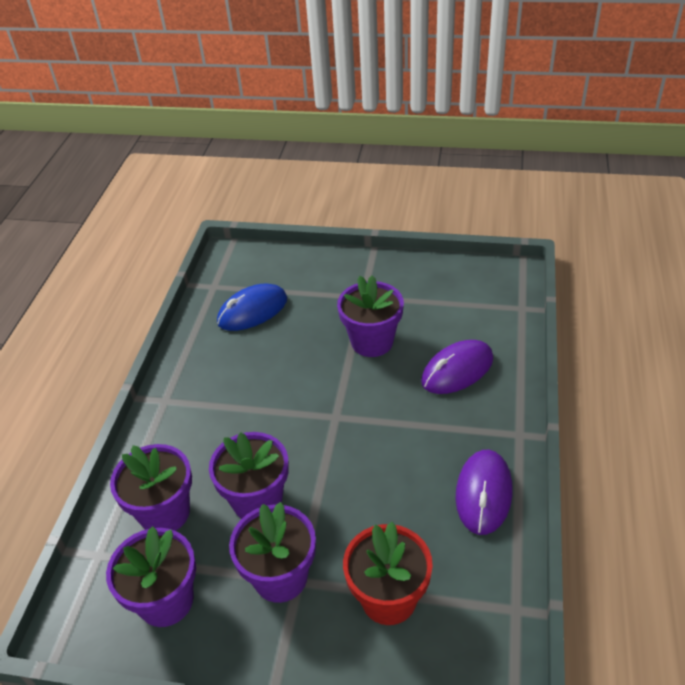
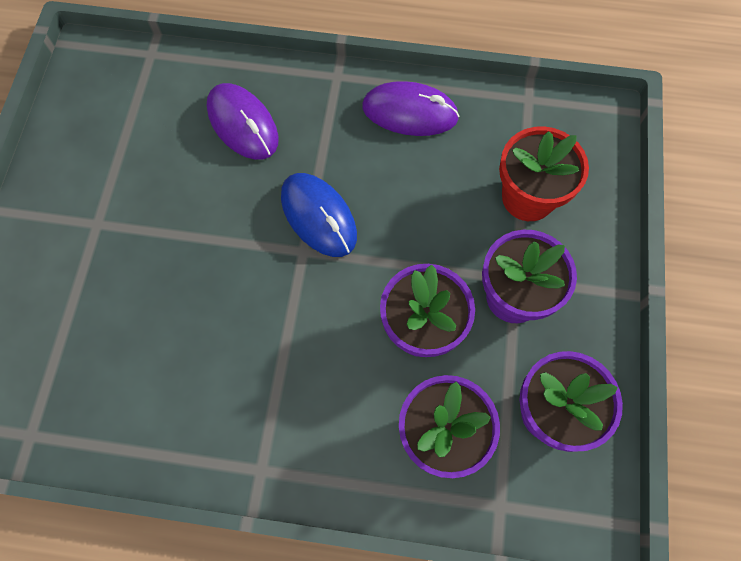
camera: 95 degrees left, 25 degrees up
blue mouse [217,284,287,331] -> blue mouse moved to [281,173,357,257]
purple flower pot [337,275,404,357] -> none

